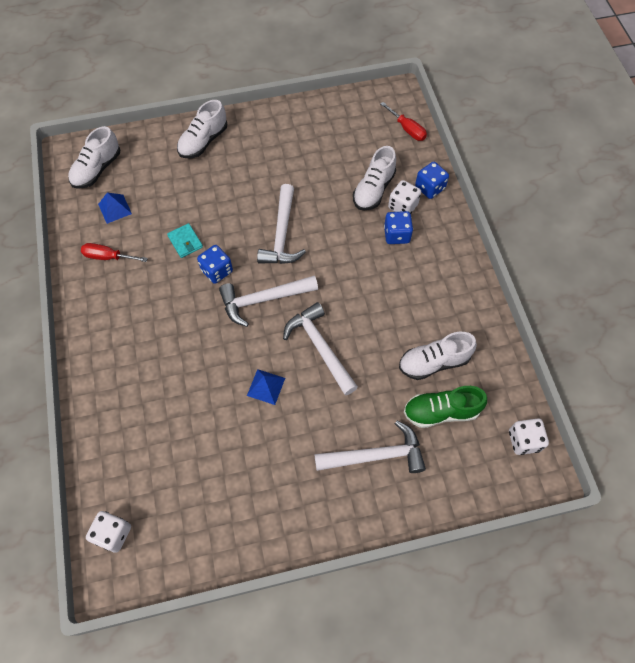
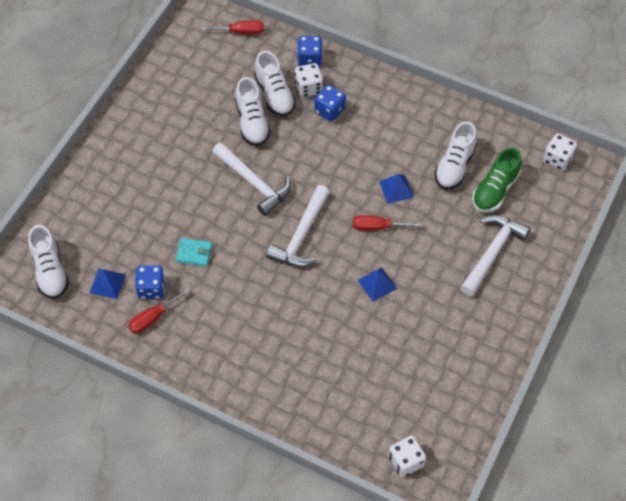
camera: 50 degrees left, 5 degrees down
white shoe [177,100,227,158] -> white shoe moved to [235,77,271,146]
blue dice [197,245,233,284] -> blue dice moved to [135,265,165,299]
white hammer [283,302,358,396] -> red screwdriver [353,215,422,231]
none -> blue pyramid [379,174,414,204]

